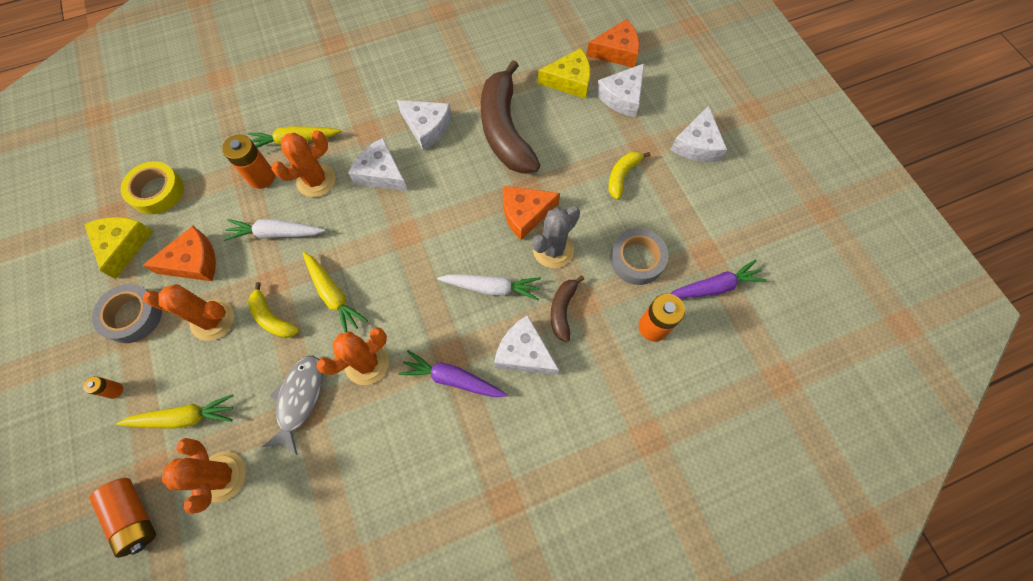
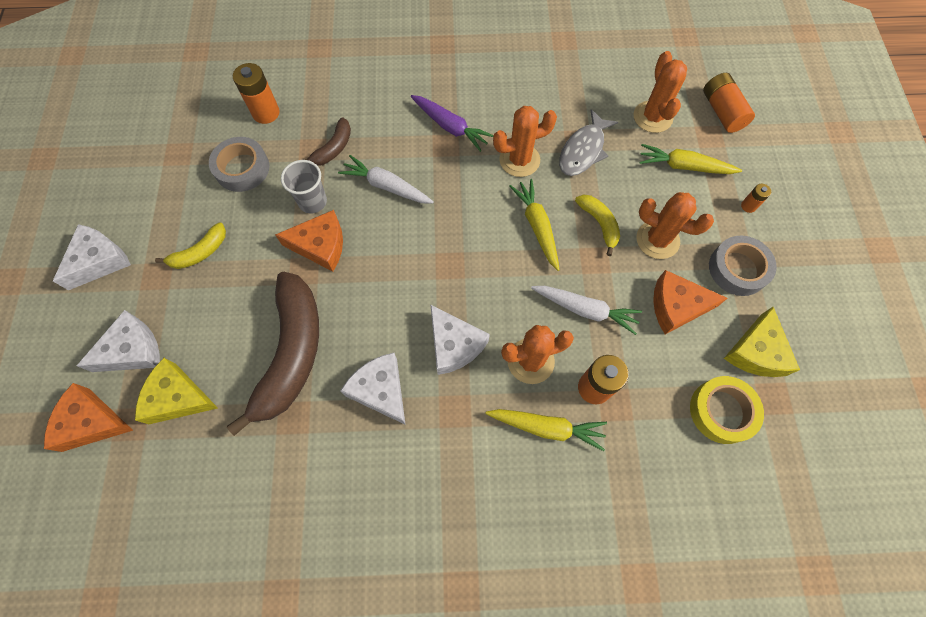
camera: 160 degrees left, 0 degrees up
white cheese [494,315,559,375] -> none
grey cactus [532,206,580,268] -> grey cup [281,160,327,213]
purple carrot [670,260,767,299] -> none

